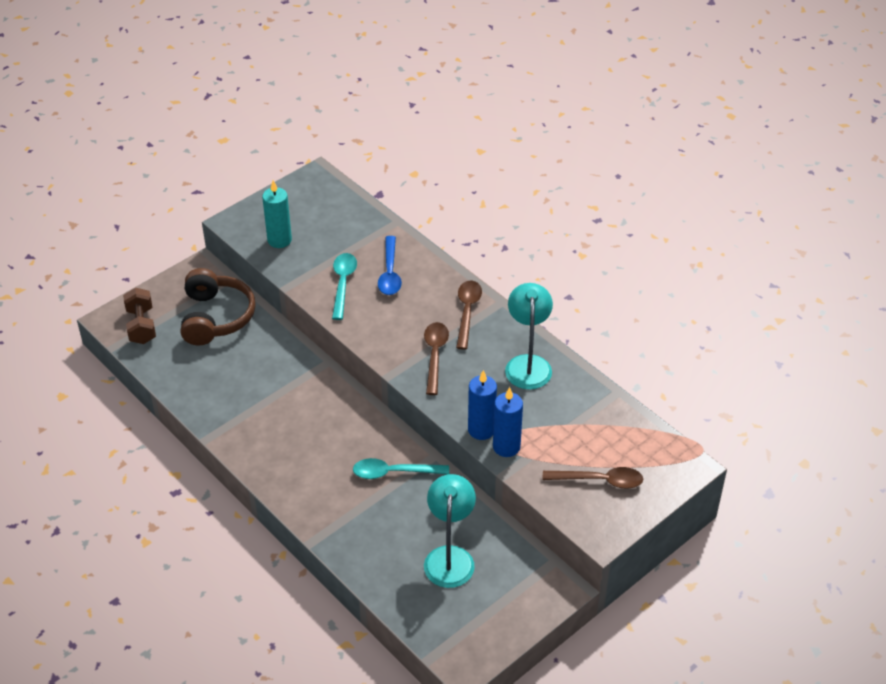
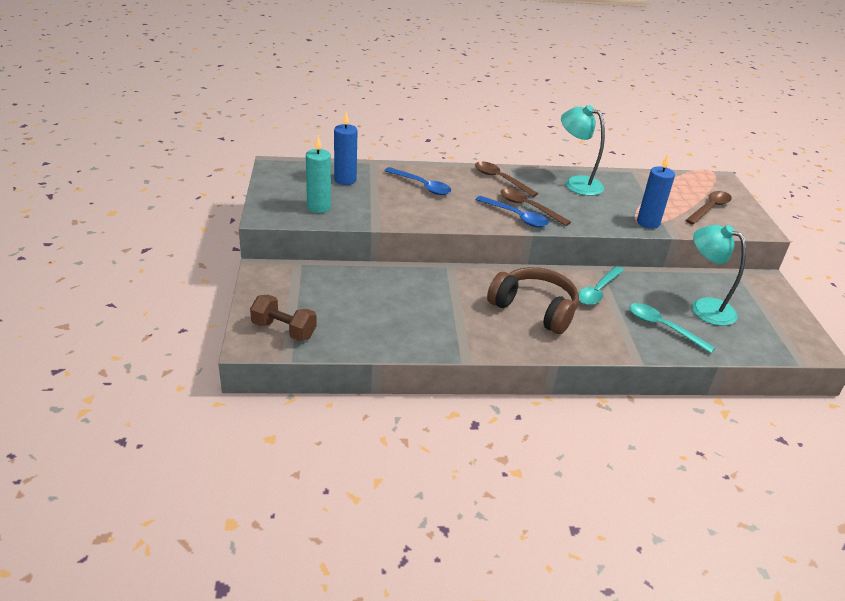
camera: 55 degrees left, 10 degrees down
brown headphones [181,268,256,346] -> brown headphones moved to [487,267,579,334]
turquoise spoon [332,253,357,320] -> turquoise spoon moved to [629,303,715,353]
blue candle [468,370,497,440] -> blue candle moved to [334,112,357,185]
none -> blue spoon [475,196,549,227]

